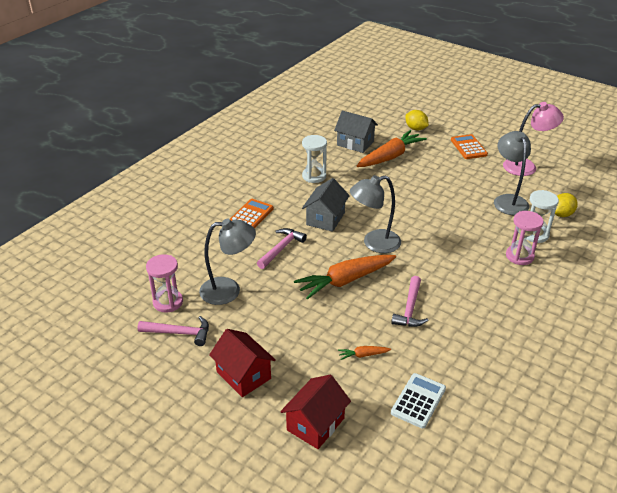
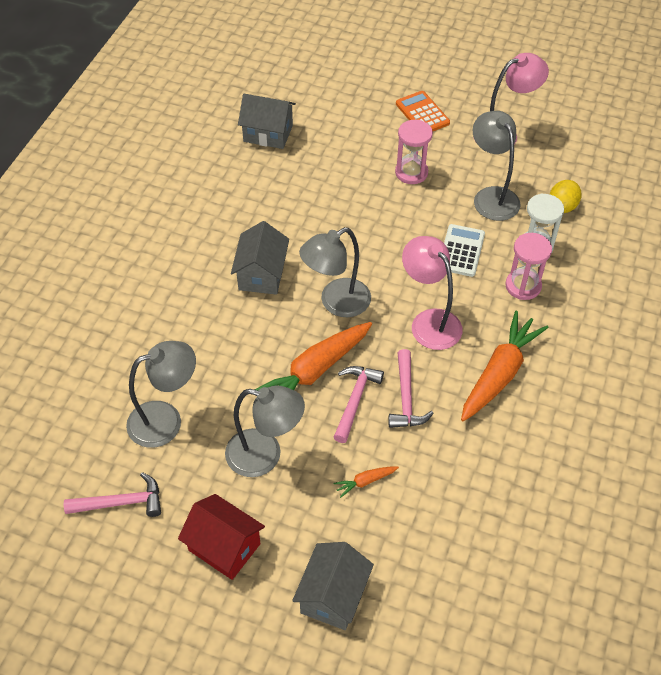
camera: 15 degrees left, 15 degrees up
pink hourglass [146,254,183,313] -> pink hourglass moved to [395,120,433,184]
orange calculator [230,199,273,228] -> none
pink hammer [257,228,307,269] -> pink hammer moved to [333,366,384,443]
red house [280,375,351,449] -> grey house [292,542,374,630]
white hourglass [302,135,327,183] -> none
orange carrot [357,130,427,167] -> orange carrot moved to [461,311,549,422]
white calculator [391,373,446,429] -> white calculator moved to [444,224,485,277]
yellow lemon [405,110,429,130] -> none
none -> grey lamp [225,386,305,477]
none -> pink lamp [402,236,463,350]

